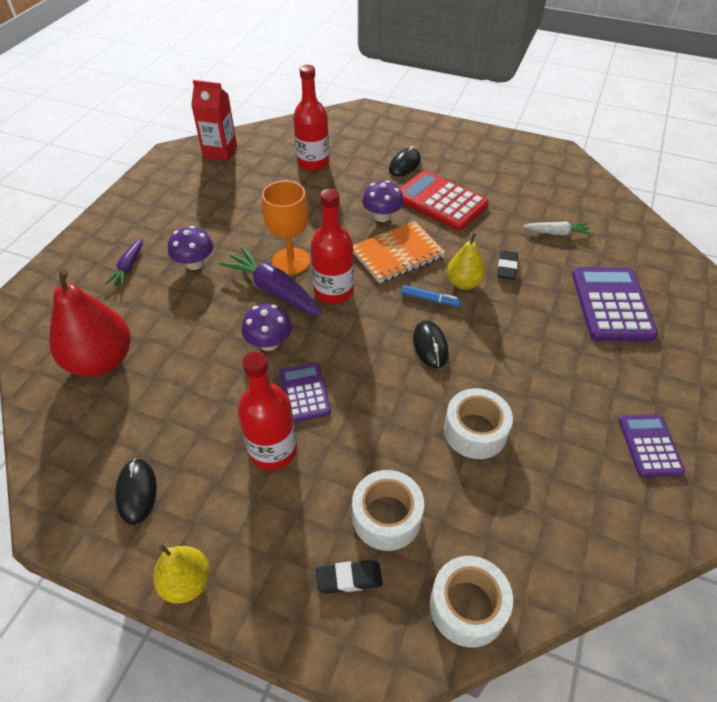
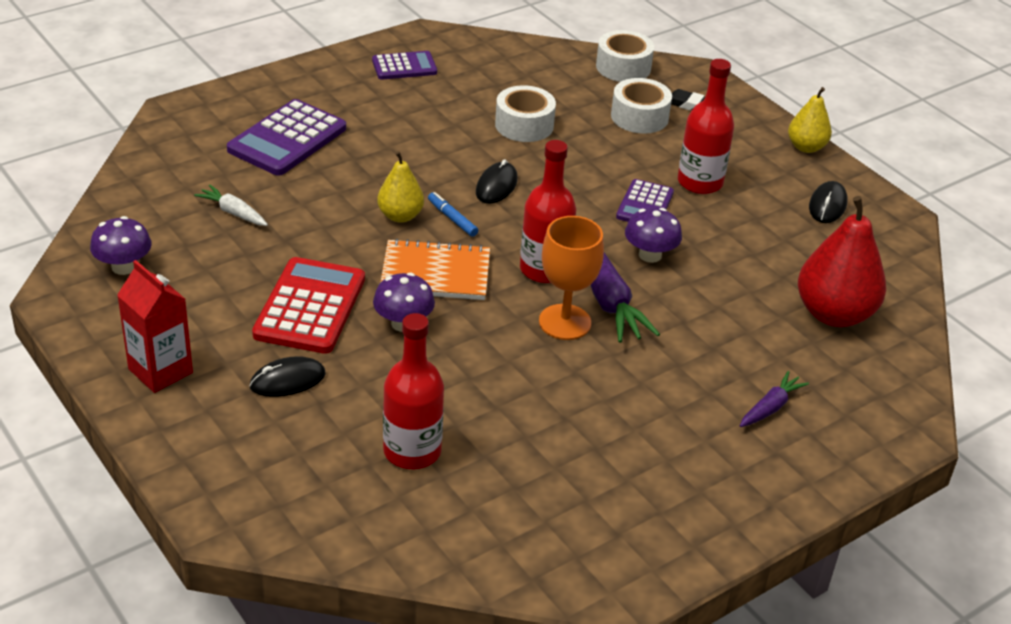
camera: 150 degrees left, 10 degrees down
purple mushroom [168,226,213,270] -> purple mushroom moved to [90,216,152,275]
red carton [191,80,237,161] -> red carton moved to [117,260,193,393]
red calculator [400,171,489,231] -> red calculator turned 150 degrees counterclockwise [252,257,365,354]
black eraser [497,250,518,280] -> none
purple calculator [619,414,685,477] -> purple calculator turned 135 degrees counterclockwise [372,51,437,80]

